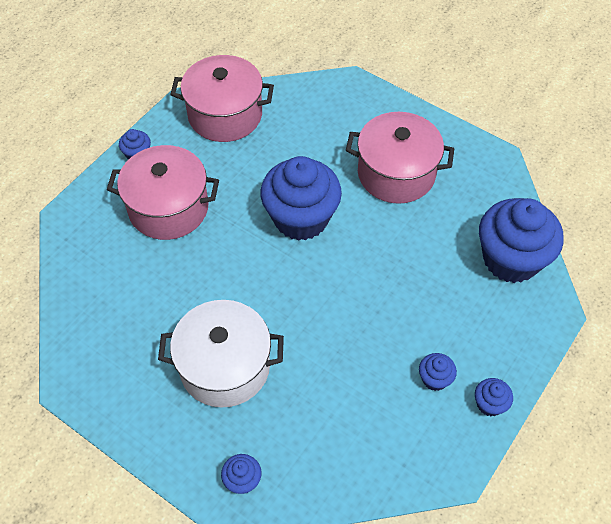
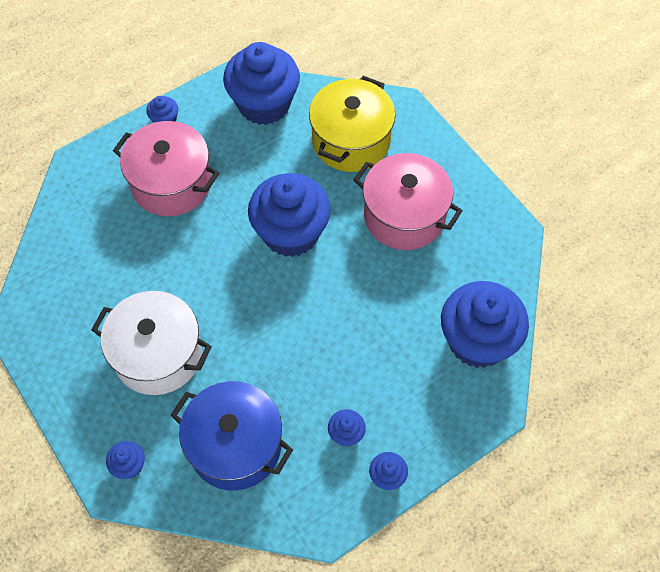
camera: 20 degrees right, 5 degrees up
pink pot [170,55,274,142] -> blue cupcake [223,42,300,125]
none -> blue pot [171,381,293,490]
none -> yellow pot [309,76,396,172]

